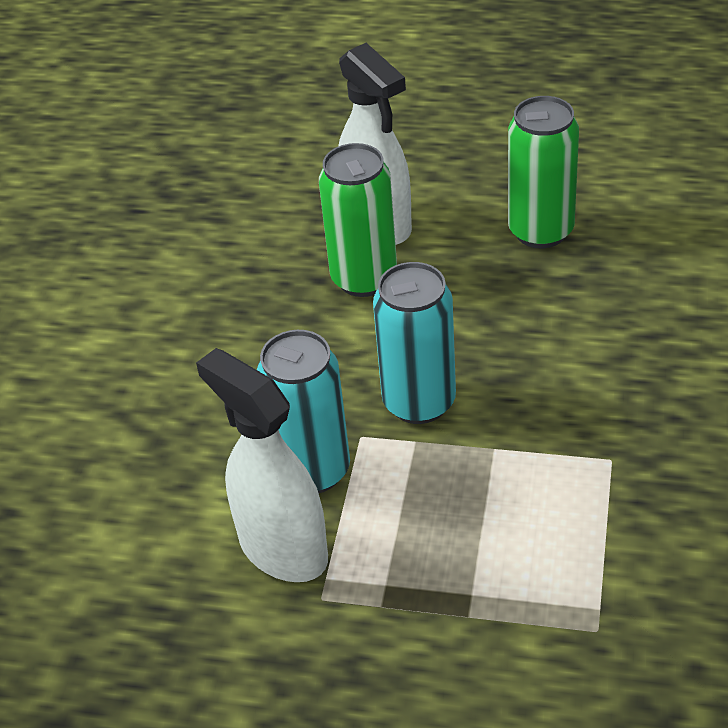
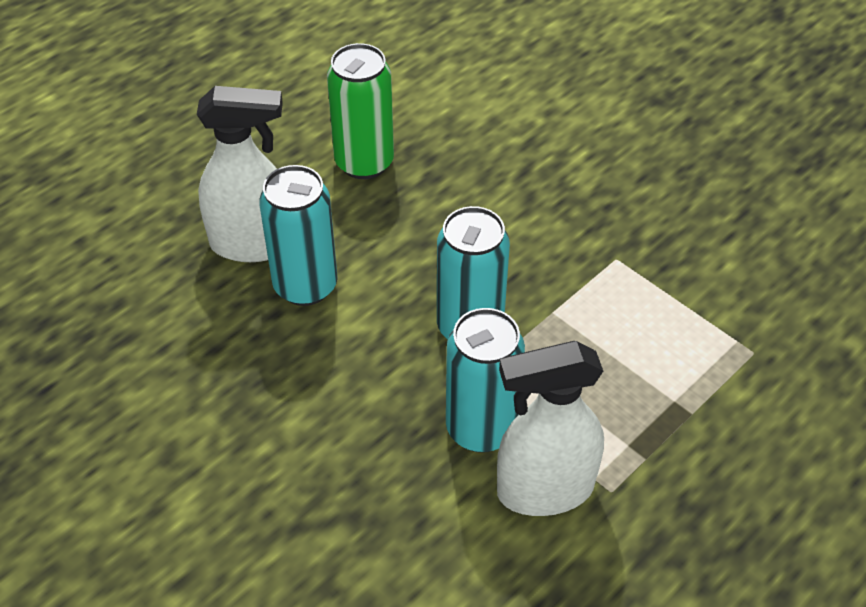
camera: 60 degrees left, 5 degrees up
green can [319,143,397,297] -> turquoise can [259,165,338,306]

